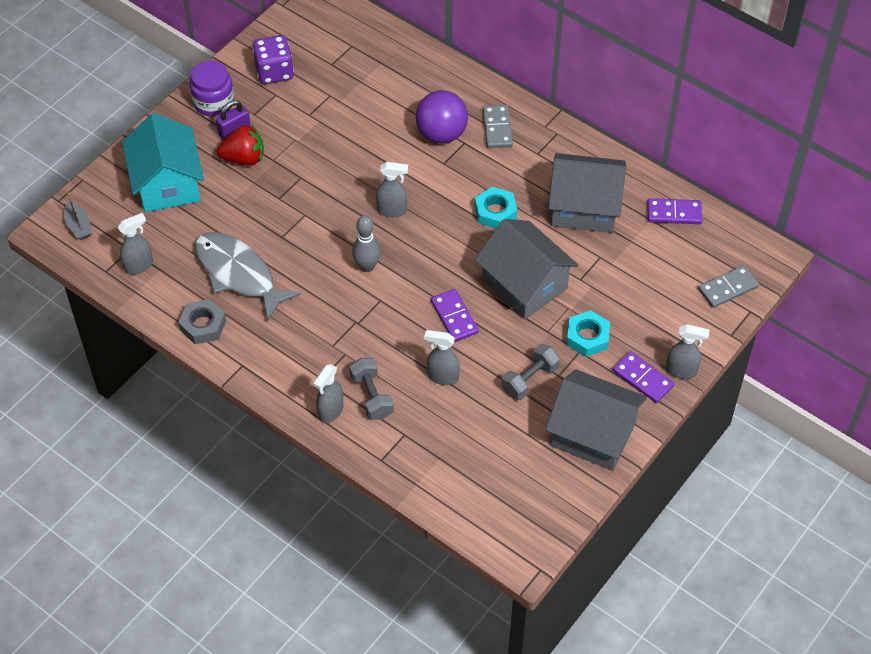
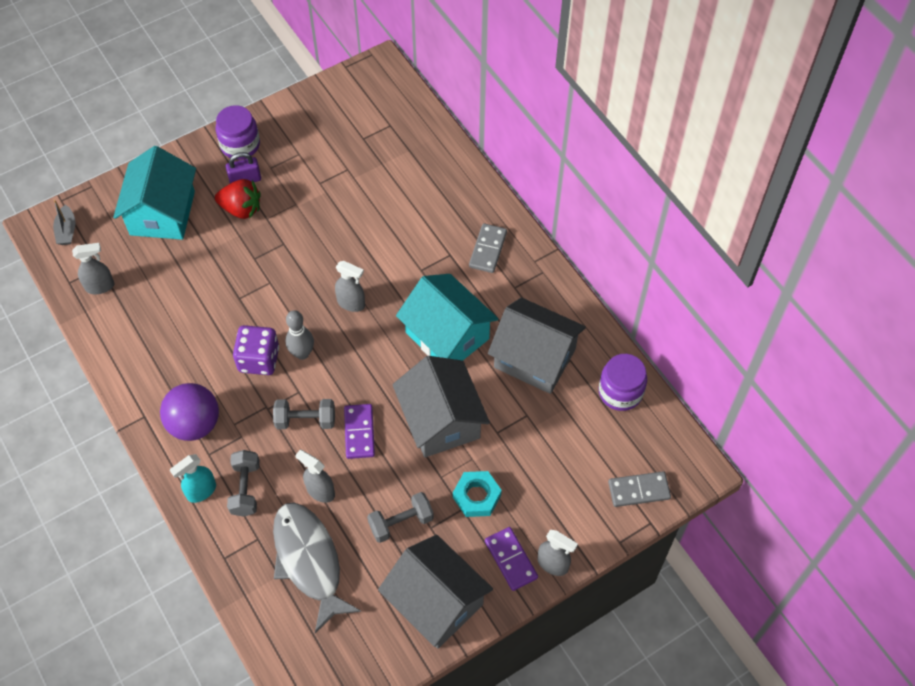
camera: 20 degrees right, 5 degrees up
grey nut [178,299,226,344] -> none
grey fish [195,232,301,321] -> grey fish moved to [273,503,361,633]
purple dice [252,35,294,84] -> purple dice moved to [233,325,279,375]
grey spray bottle [314,364,343,423] -> turquoise spray bottle [170,454,216,503]
purple ball [416,90,468,143] -> purple ball moved to [160,383,219,441]
turquoise nut [475,187,517,229] -> turquoise house [396,274,499,361]
purple domino [647,198,702,224] -> purple jar [599,354,647,411]
none -> grey dumbbell [273,399,335,429]

